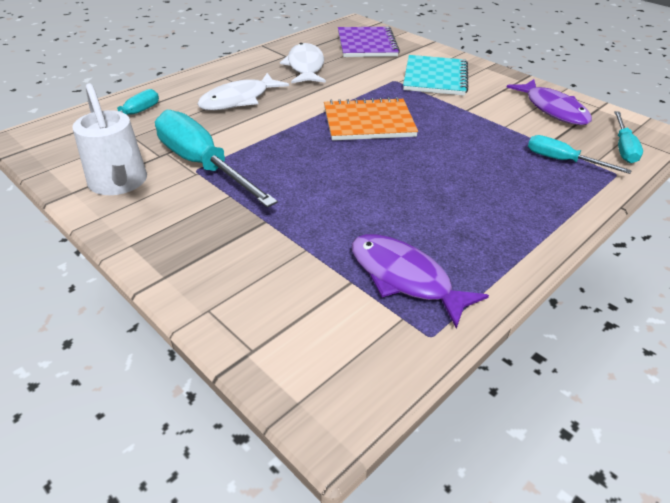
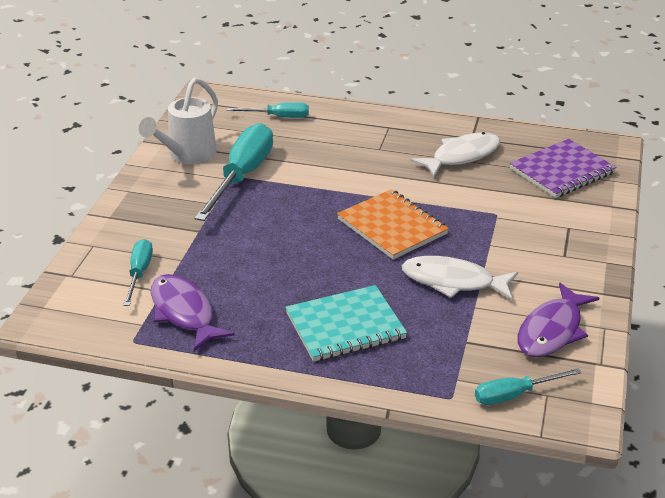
camera: 60 degrees right, 5 degrees down
white fish [197,73,289,110] -> white fish moved to [402,256,518,300]
purple fish [352,234,489,329] -> purple fish turned 45 degrees counterclockwise [151,274,235,351]
turquoise notebook [403,55,468,96] -> turquoise notebook moved to [285,285,407,362]
turquoise screwdriver [528,135,632,174] -> turquoise screwdriver moved to [123,239,153,306]

